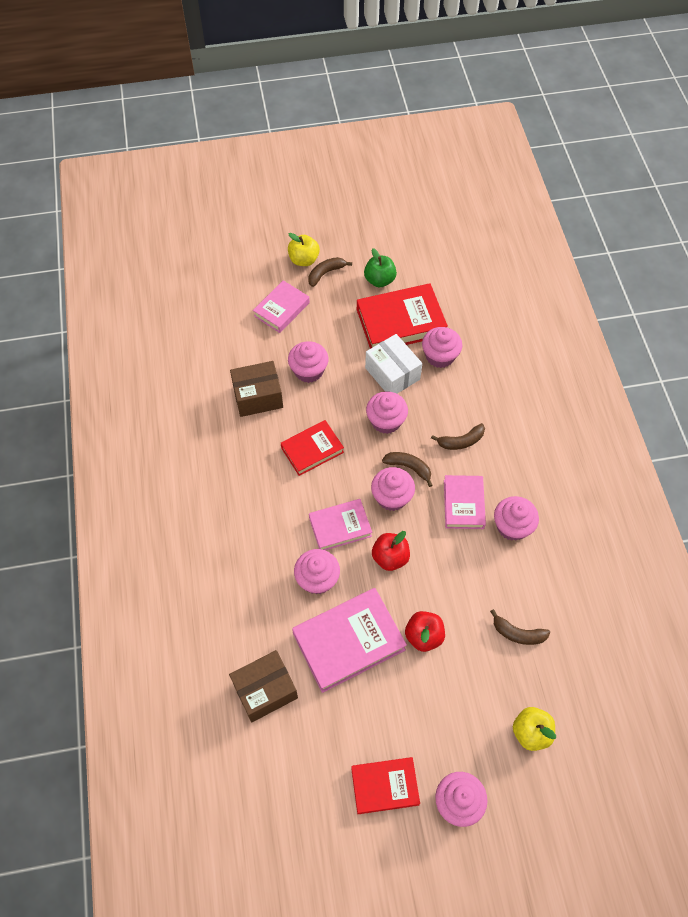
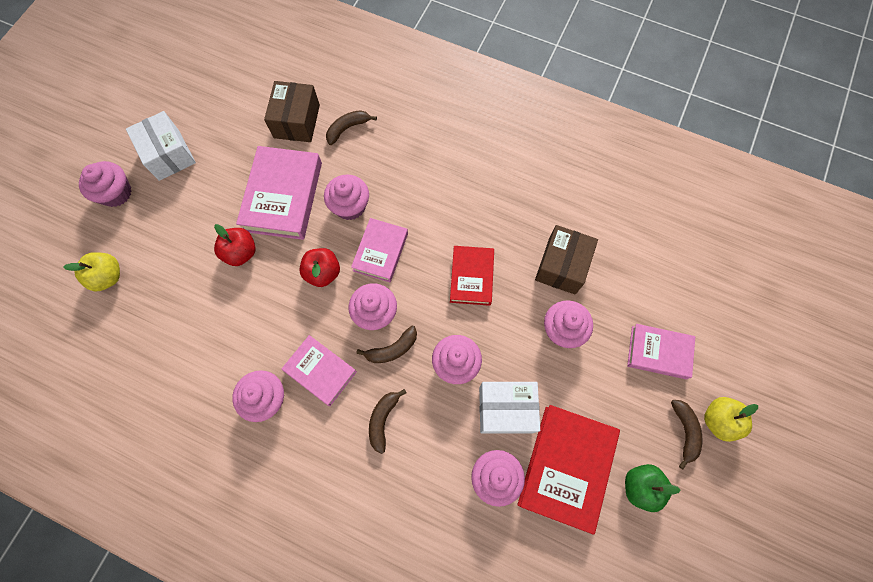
camera: 125 degrees right, 10 degrees up
pink book [253,280,310,333] -> pink book turned 60 degrees counterclockwise [627,324,695,379]
red book [351,757,420,814] -> white box [126,111,196,181]
brown banana [490,609,550,645] -> brown banana moved to [326,110,377,145]

